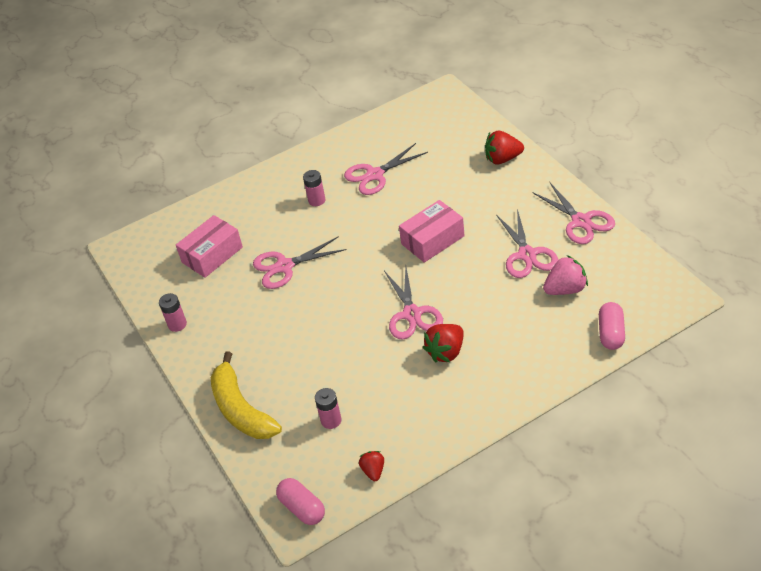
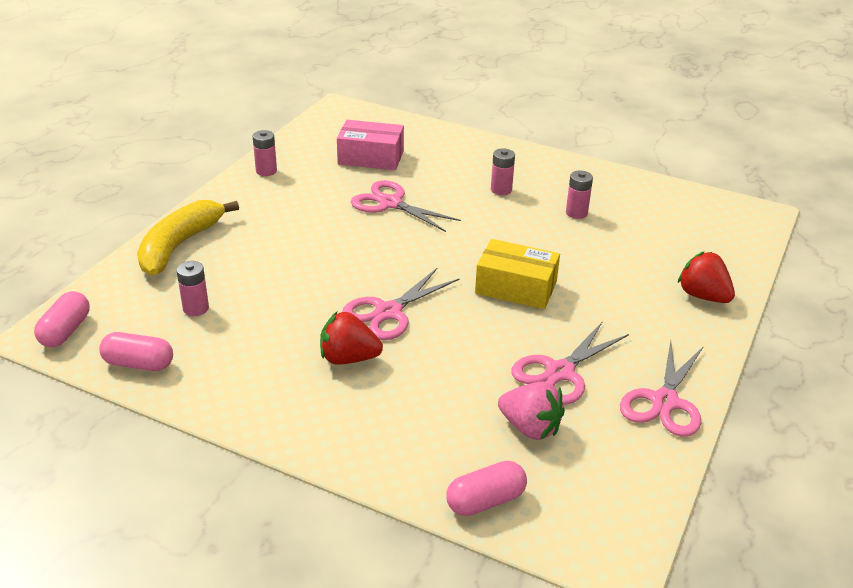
camera: 50 degrees right, 10 degrees down
pink scissors [344,143,428,195] -> pink battery [566,171,593,219]
red strawberry [359,451,384,481] -> pink capsule [99,332,173,371]
pink box [399,200,465,263] -> yellow box [475,239,560,309]

